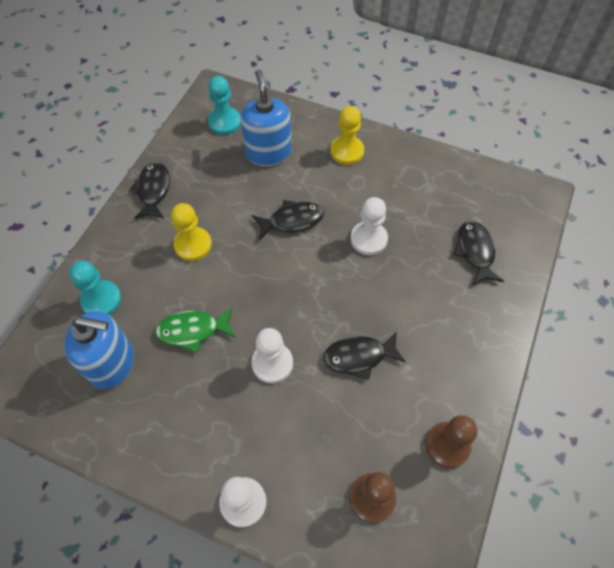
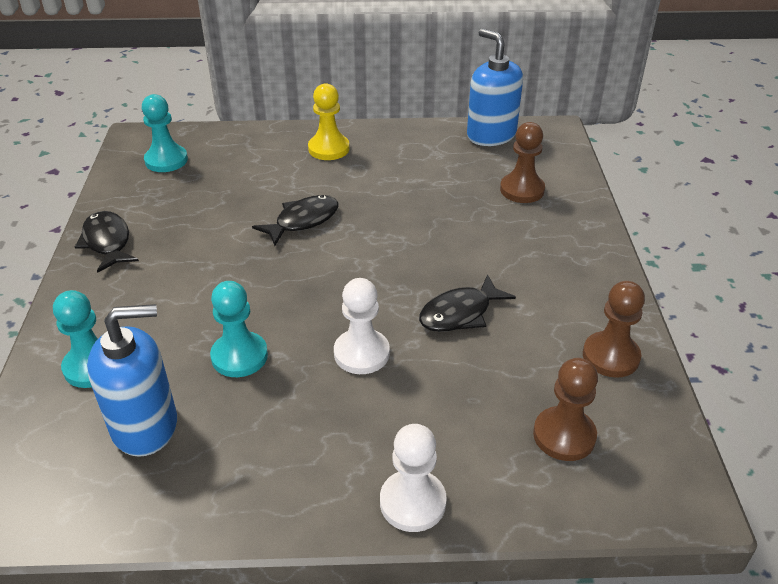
camera: 25 degrees left, 20 degrees down
green fish [155,308,236,353] -> turquoise pawn [210,281,268,377]
yellow pawn [171,203,212,261] -> none
blue soap dispenser [241,69,291,166] -> blue soap dispenser moved to [467,29,523,146]
white pawn [351,197,388,255] -> none
black fish [453,221,504,285] -> brown pawn [500,122,545,203]

